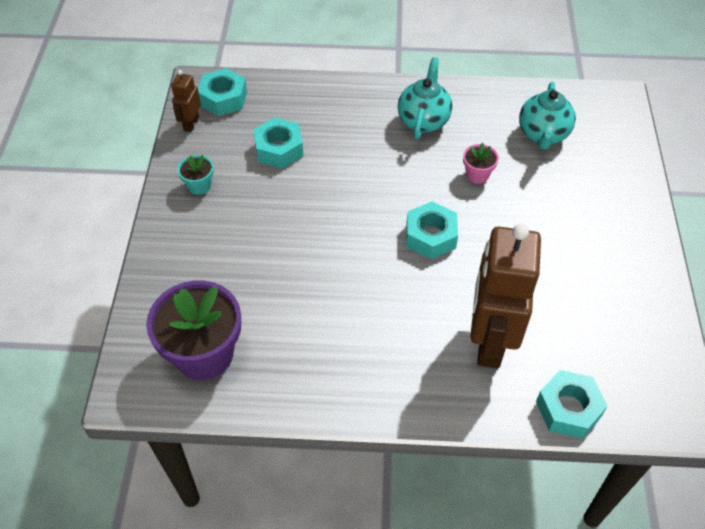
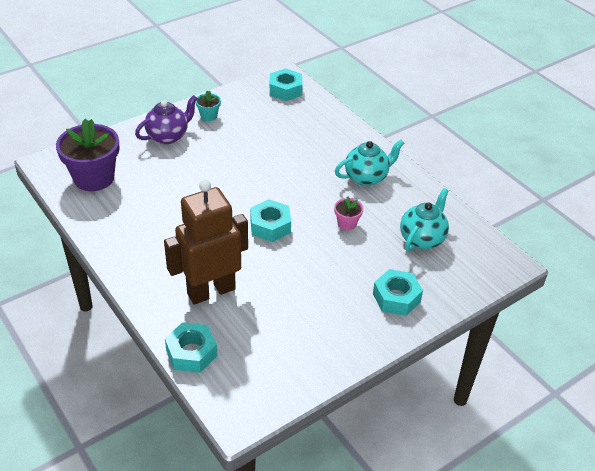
camera: 50 degrees right, 10 degrees down
brown robot [171,70,201,132] -> none
turquoise nut [253,117,303,169] -> turquoise nut moved to [373,269,423,316]
turquoise teapot [519,82,576,150] -> turquoise teapot turned 150 degrees clockwise [400,188,449,251]
none -> purple teapot [135,95,198,144]

